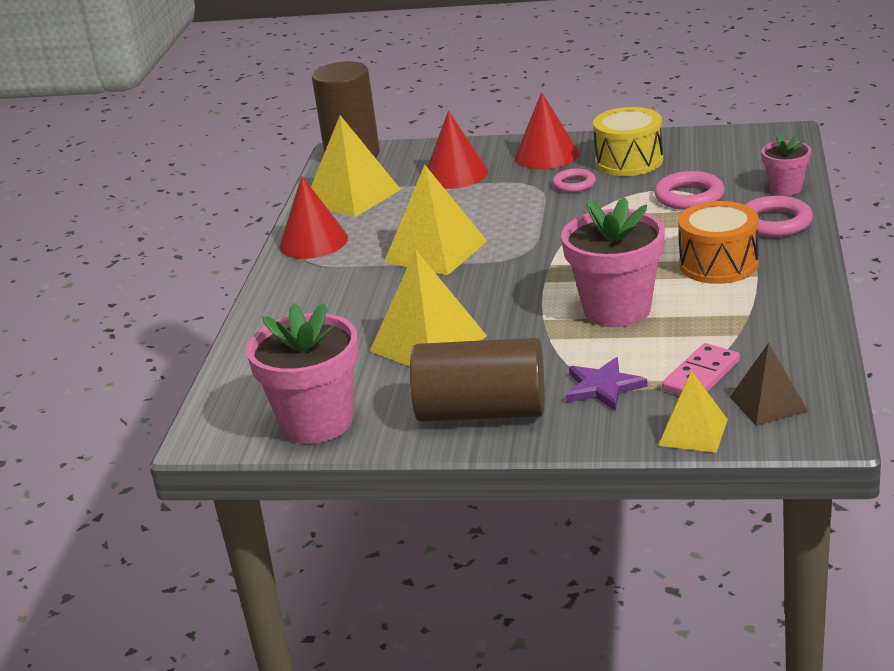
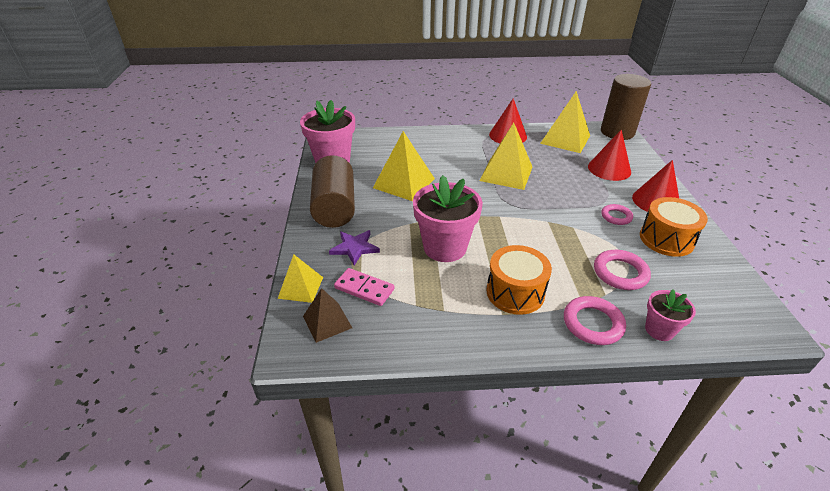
camera: 75 degrees right, 10 degrees up
yellow drum [593,107,663,176] -> orange drum [640,197,708,257]

